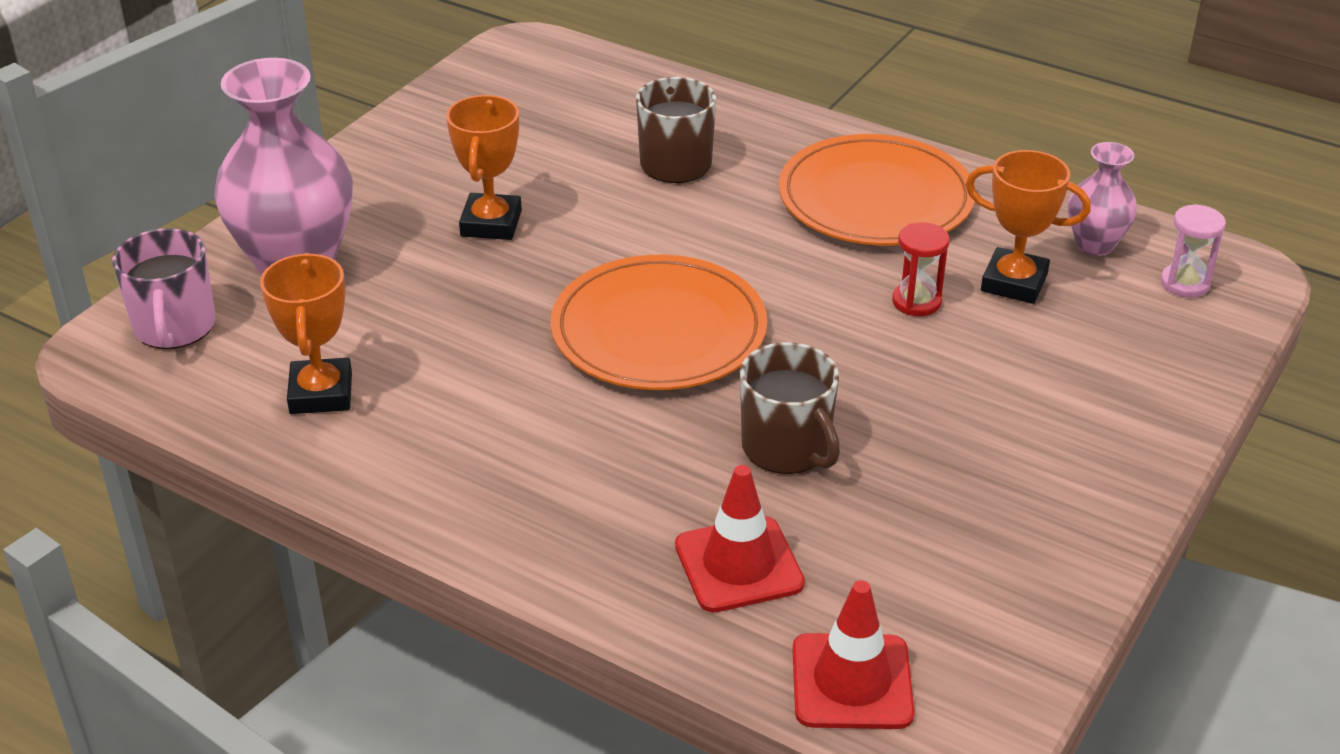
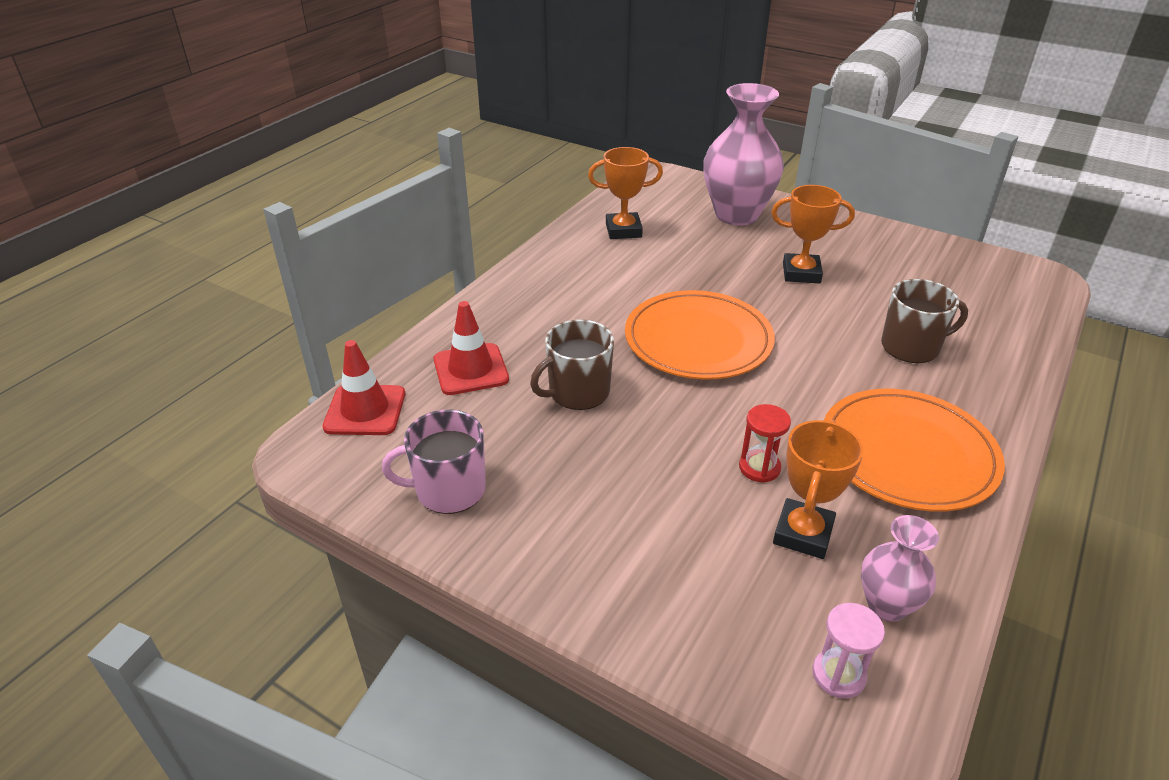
camera: 90 degrees right, 0 degrees up
pink mug [112,228,216,349] -> pink mug moved to [382,410,486,514]

